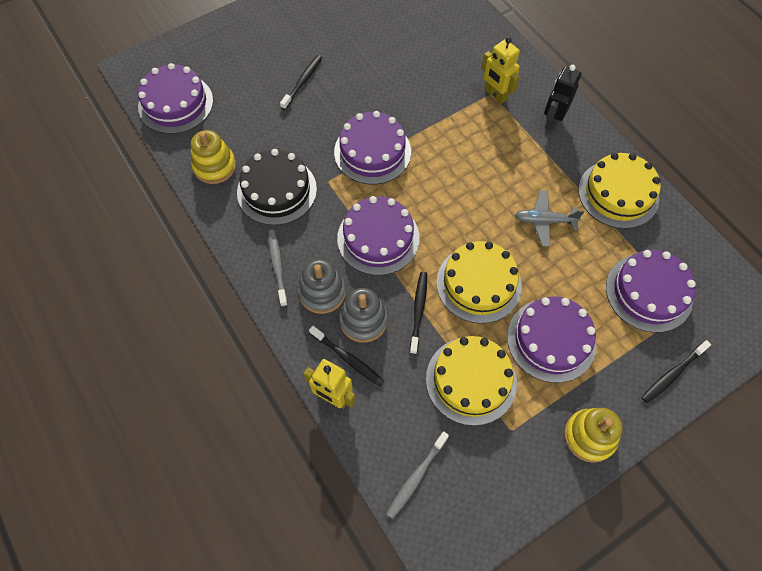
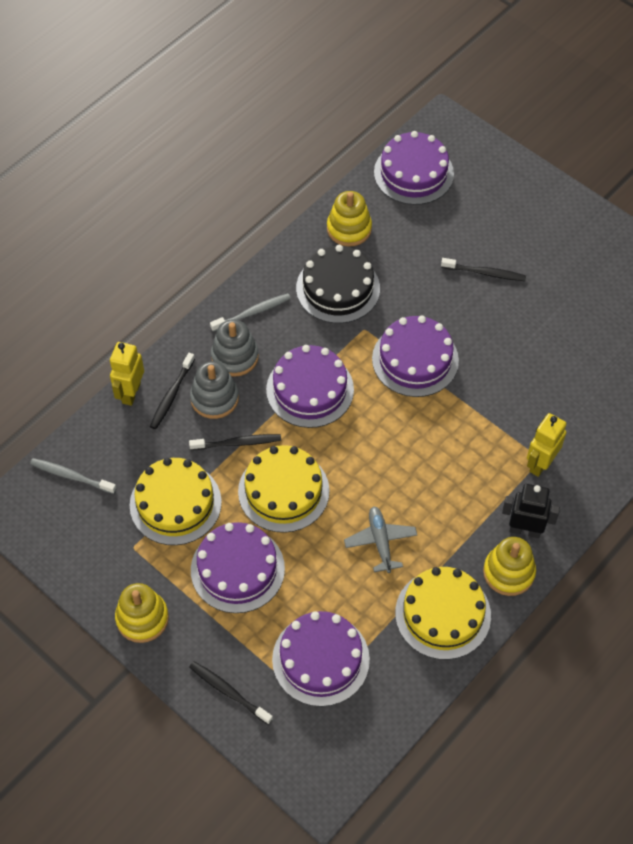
camera: 75 degrees right, 5 degrees down
none -> yellow stacking toy [483,537,536,596]

